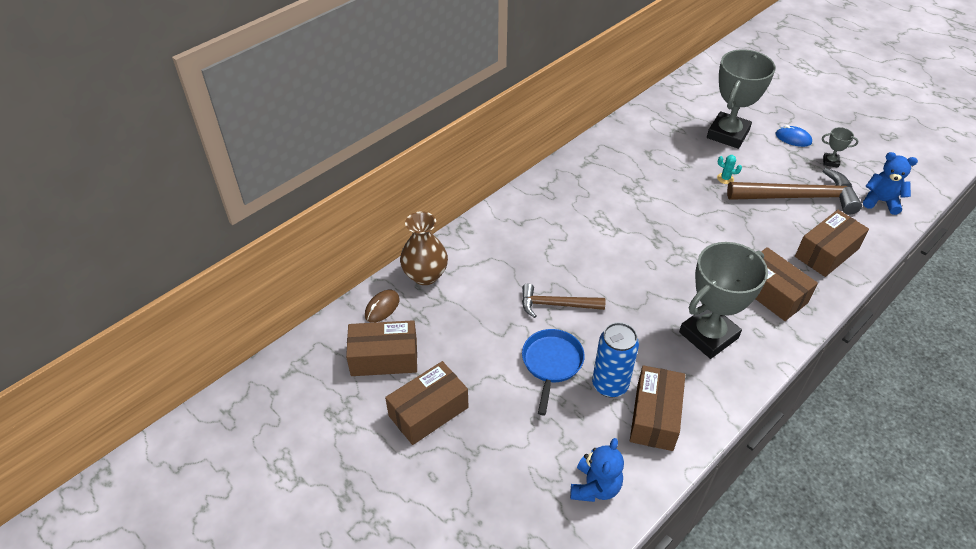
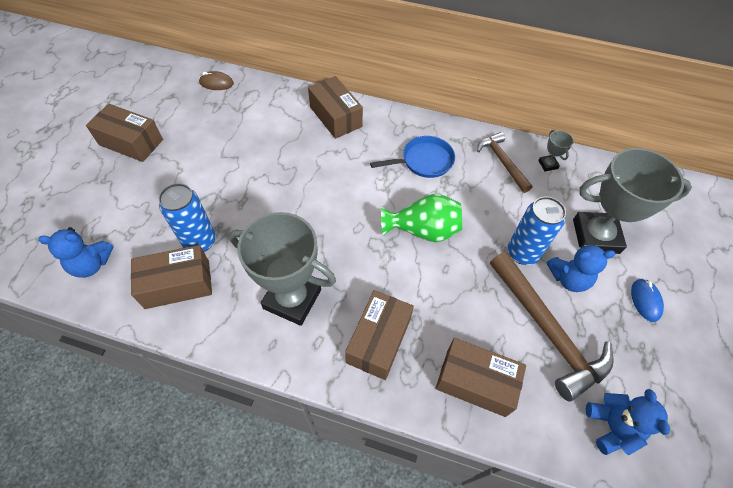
camera: 60 degrees right, 10 degrees up
brown box [346,320,417,376] -> brown box moved to [308,76,363,139]
brown vase [400,211,448,285] -> none
brown hammer [522,283,606,318] -> brown hammer moved to [477,132,532,193]
blue pan [522,329,585,415] -> blue pan moved to [370,136,455,178]
turquoise cactus [717,155,742,184] -> blue can [508,196,566,265]
grey trophy [822,127,858,168] -> grey trophy moved to [538,130,574,171]
none -> green vase [381,194,462,242]
none -> blue teddy bear [547,243,615,292]

